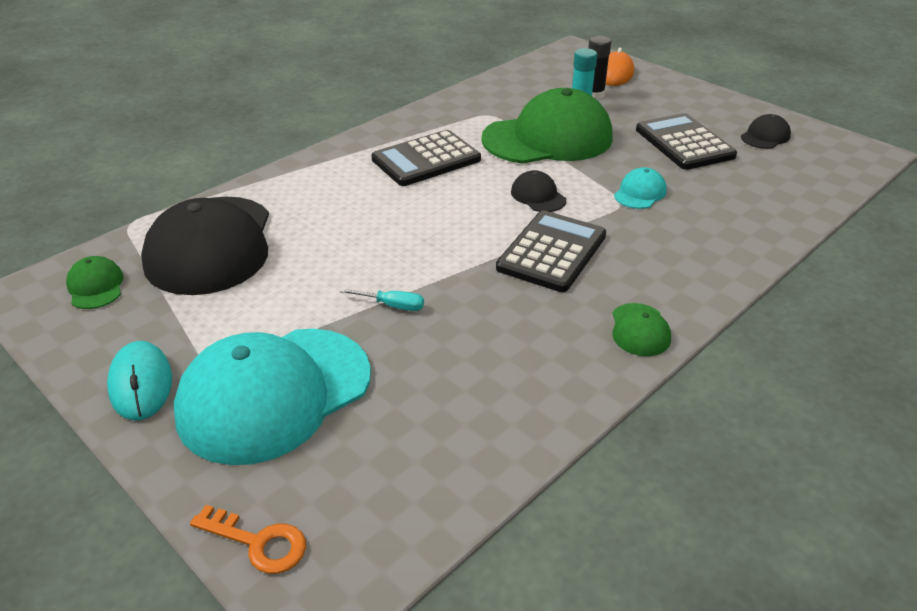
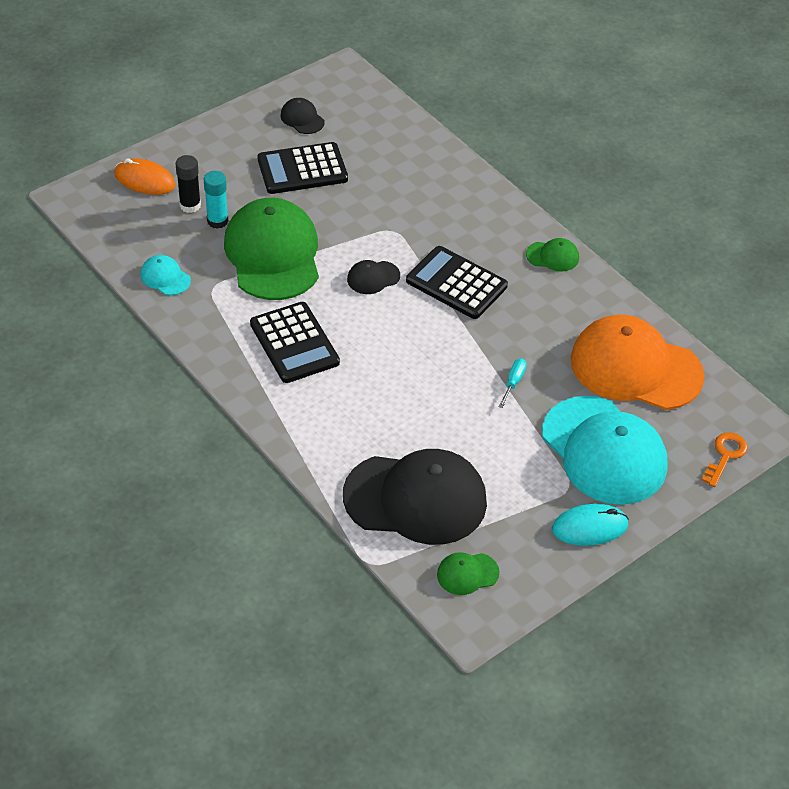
camera: 85 degrees left, 10 degrees up
turquoise cap [614,167,667,209] -> turquoise cap moved to [140,255,191,295]
none -> orange cap [571,315,705,410]

